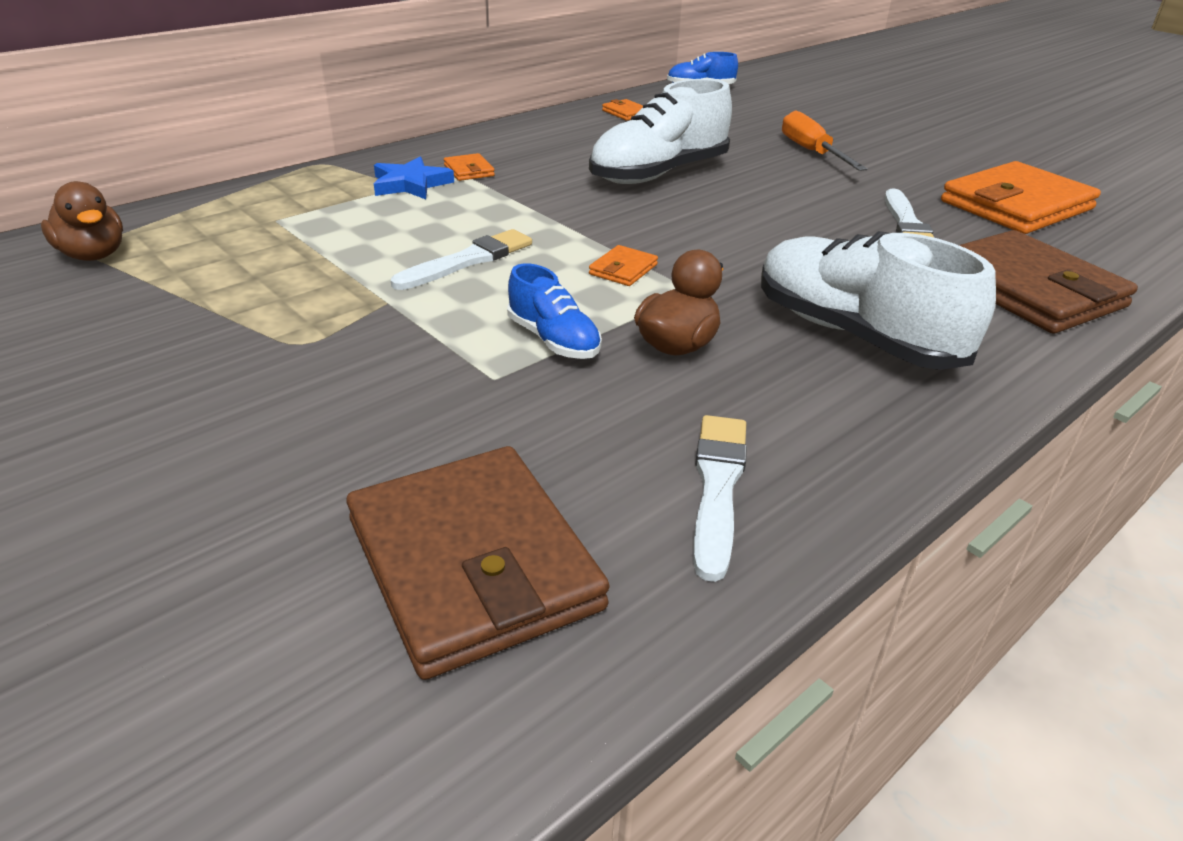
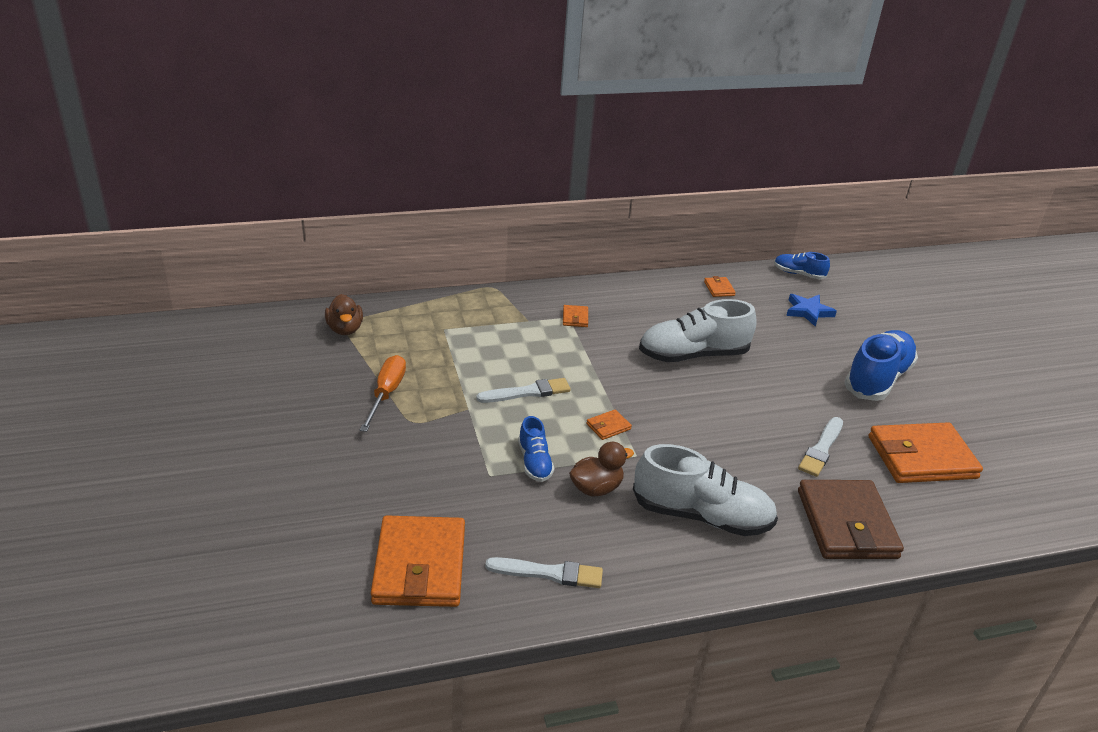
camera: 25 degrees right, 0 degrees up
brown wallet [346,446,609,680] -> orange wallet [371,515,465,607]
blue star [374,157,454,199] -> blue star moved to [786,294,837,327]
white brush [693,415,747,582] -> white brush turned 60 degrees clockwise [485,557,603,588]
white shoe [761,231,996,370] -> white shoe turned 120 degrees clockwise [633,444,778,536]
orange screwdriver [782,111,867,171] -> orange screwdriver moved to [360,355,406,432]
none -> blue shoe [844,330,918,401]

